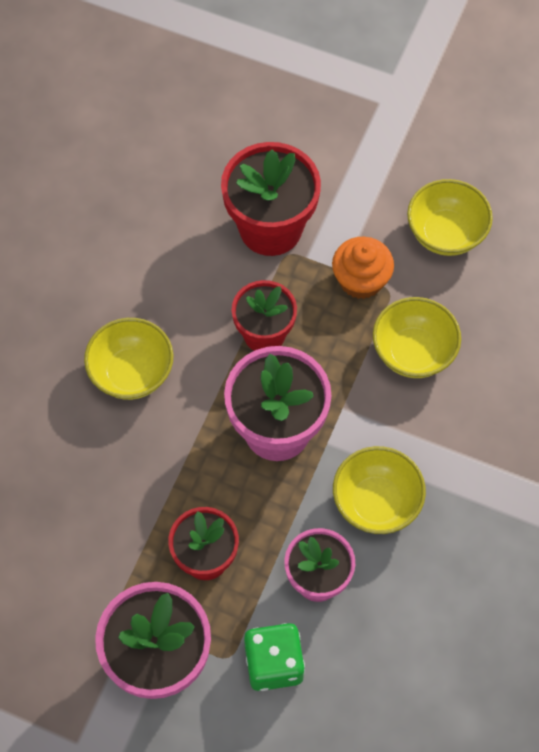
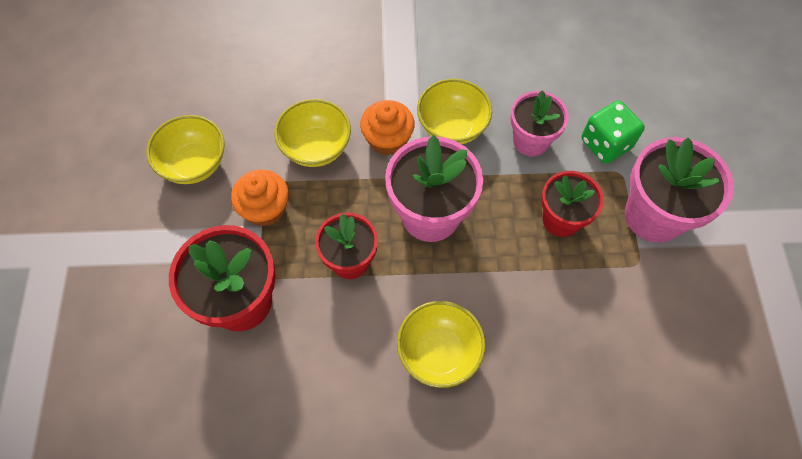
camera: 115 degrees left, 0 degrees up
none -> orange cupcake [360,100,415,155]

